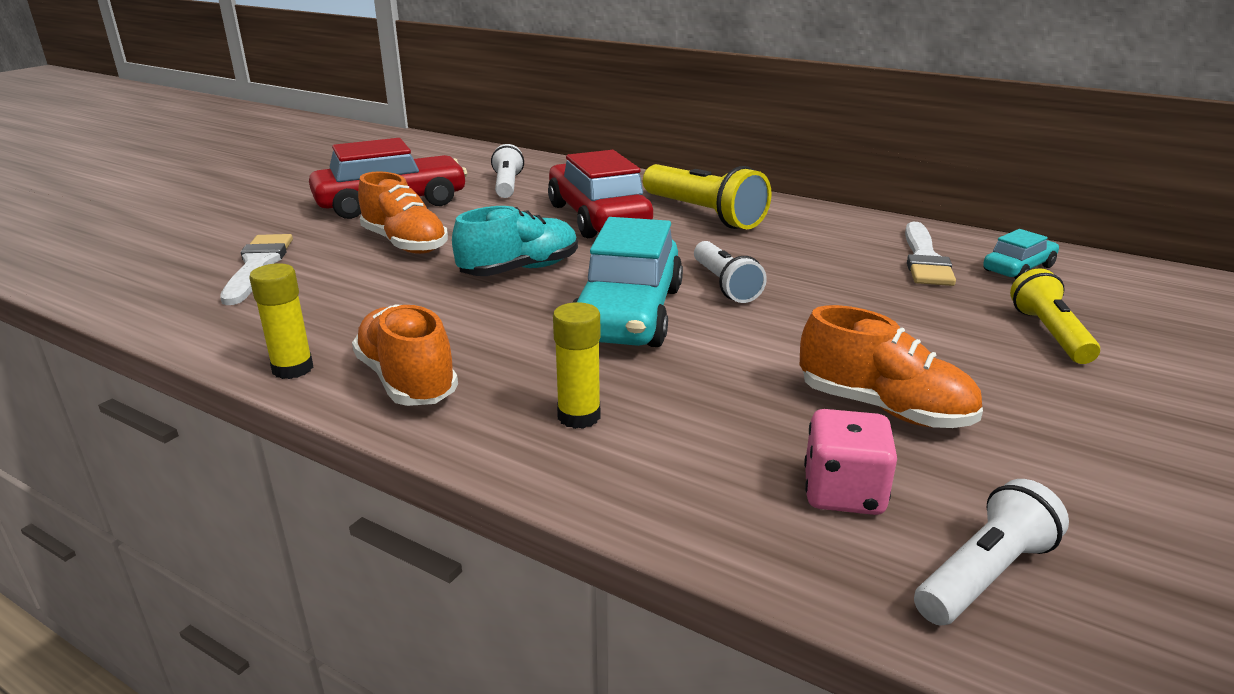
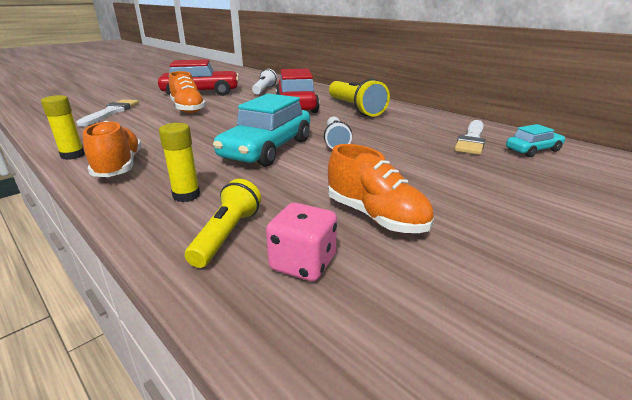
camera: 15 degrees right, 0 degrees up
turquoise shoe [452,206,578,276] -> none
white flashlight [914,479,1069,625] -> none
yellow flashlight [1010,268,1100,364] -> yellow flashlight moved to [185,179,261,268]

